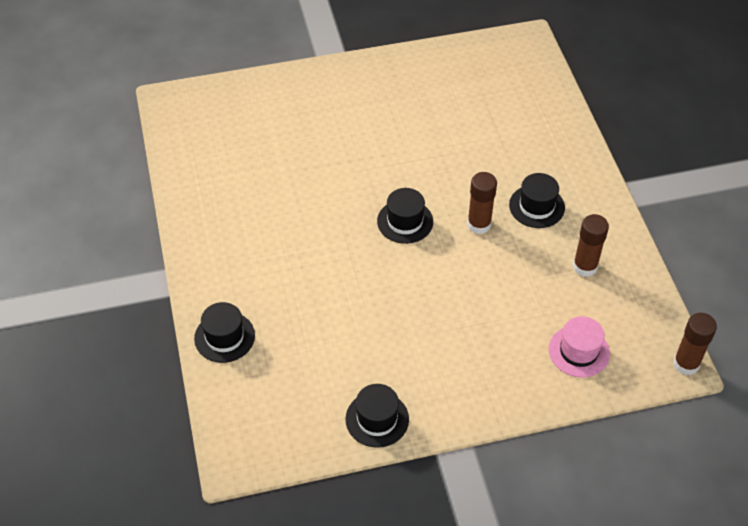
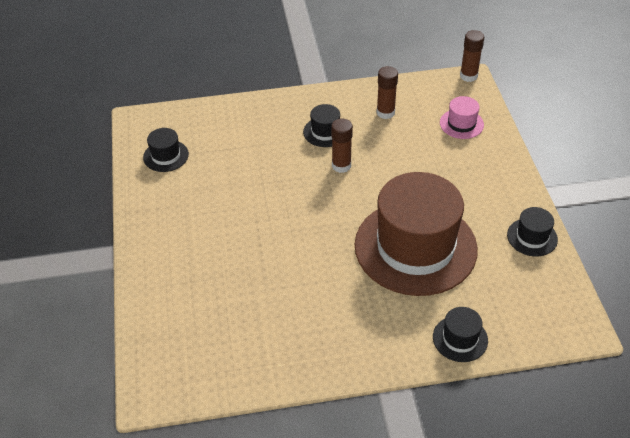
camera: 85 degrees left, 5 degrees down
black hat [377,188,433,244] -> black hat moved to [143,128,189,172]
none -> brown hat [355,172,478,296]

